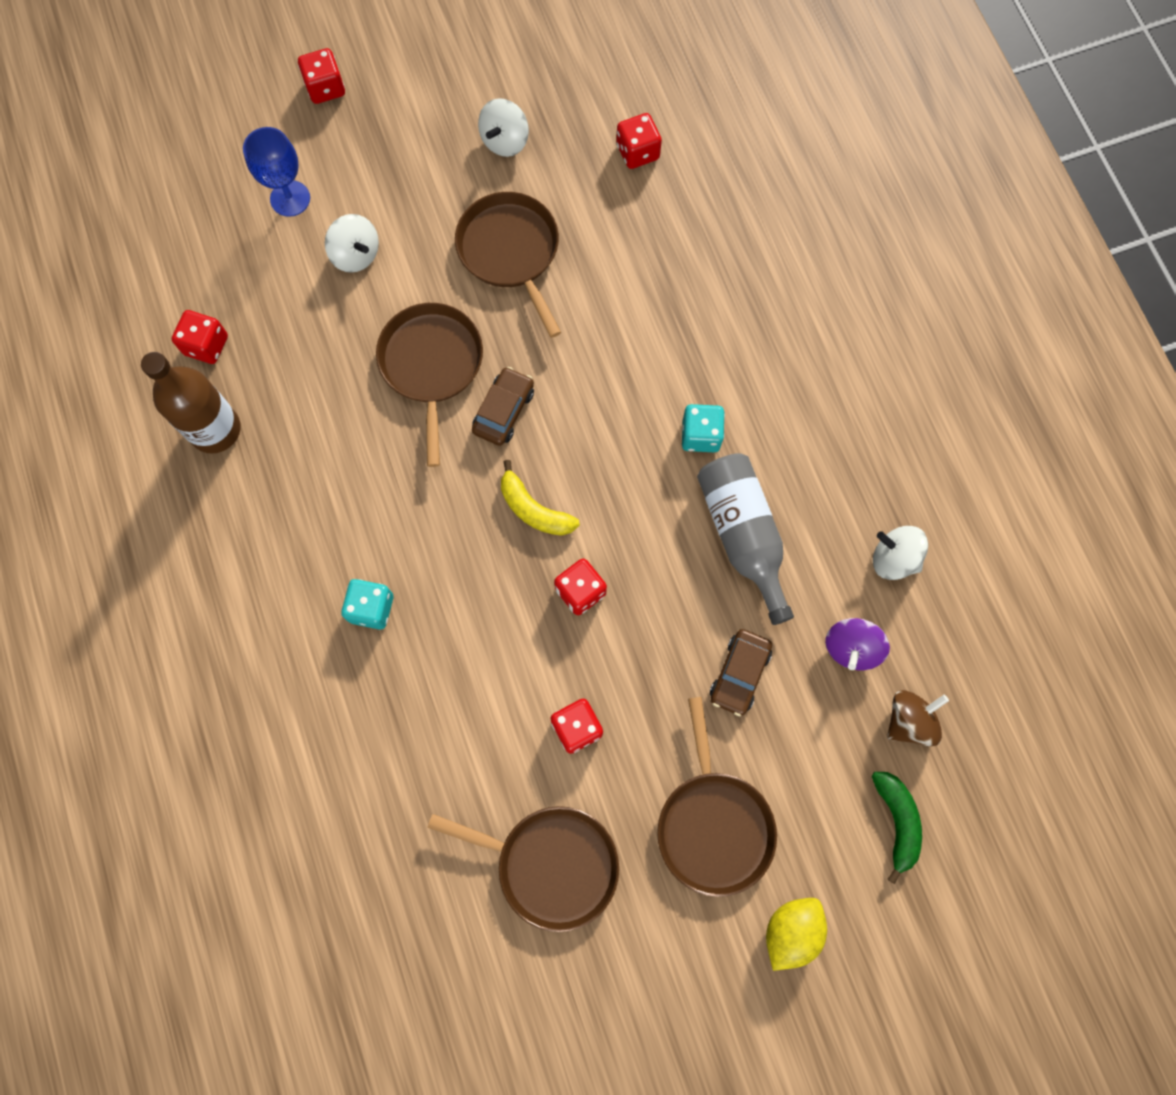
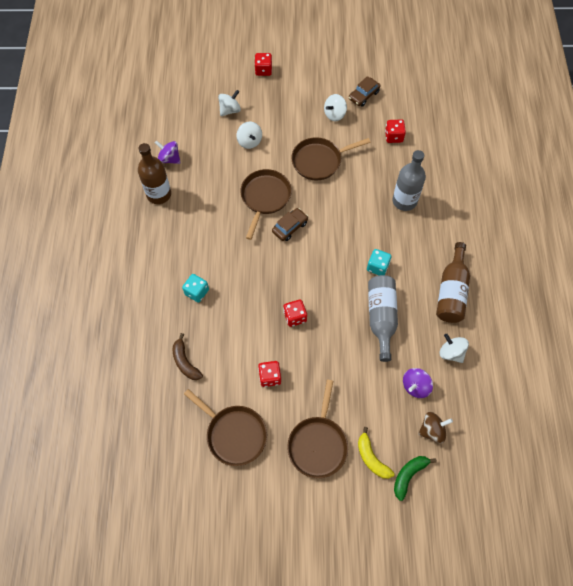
camera: 20 degrees right, 10 degrees down
red dice [172,310,228,364] -> purple spinning top [155,140,181,164]
blue goblet [243,127,310,217] -> white spinning top [218,90,241,116]
brown pan [455,192,561,338] -> brown pan turned 105 degrees counterclockwise [291,137,371,181]
yellow banana [501,460,580,536] -> yellow banana moved to [358,427,395,479]
brown car [710,629,772,717] -> brown car moved to [349,76,380,107]
yellow lemon [766,898,827,971] -> none
green banana [872,772,922,884] -> green banana turned 150 degrees counterclockwise [394,456,437,501]
none -> brown banana [173,333,203,380]
none -> grey bottle [393,150,426,211]
none -> brown bottle [436,242,470,323]

